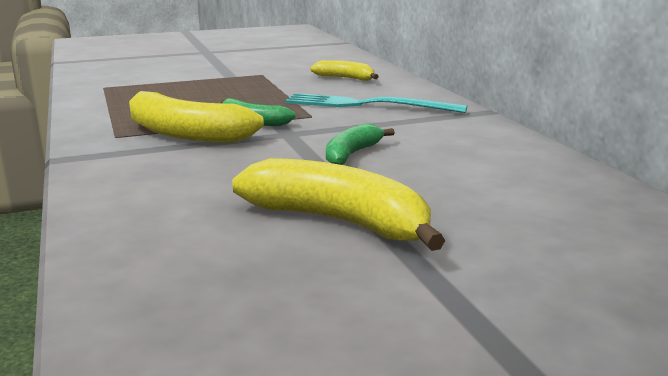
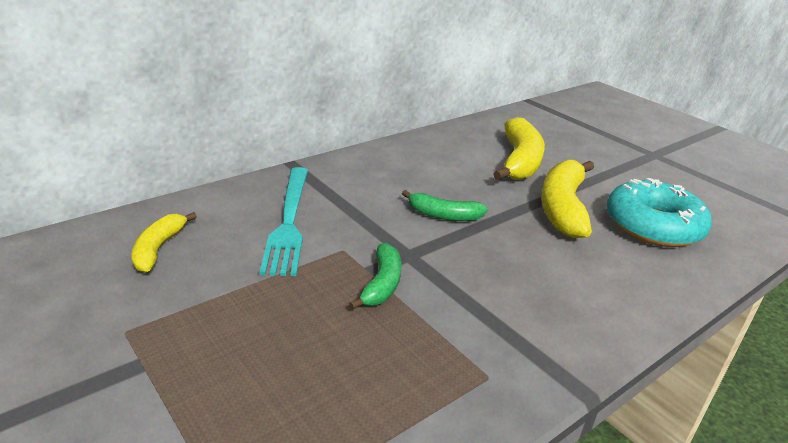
camera: 110 degrees left, 10 degrees up
yellow banana [129,91,264,143] -> yellow banana moved to [493,117,545,180]
none -> turquoise donut [606,178,712,247]

